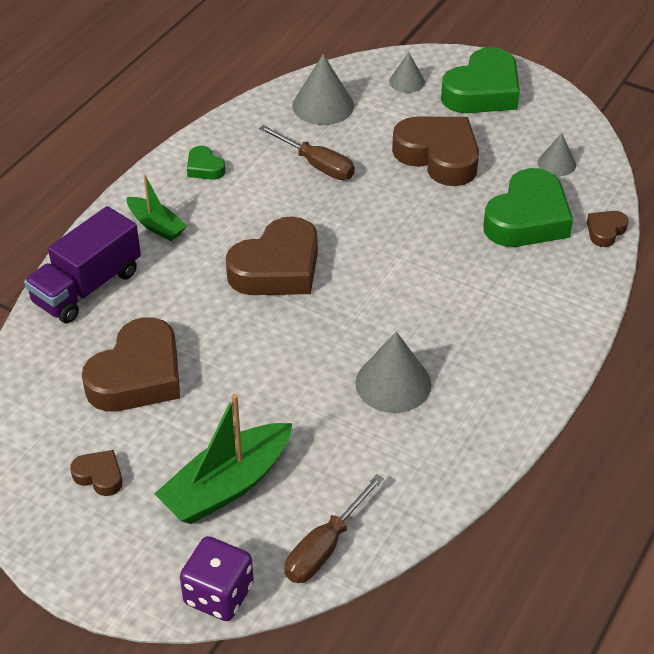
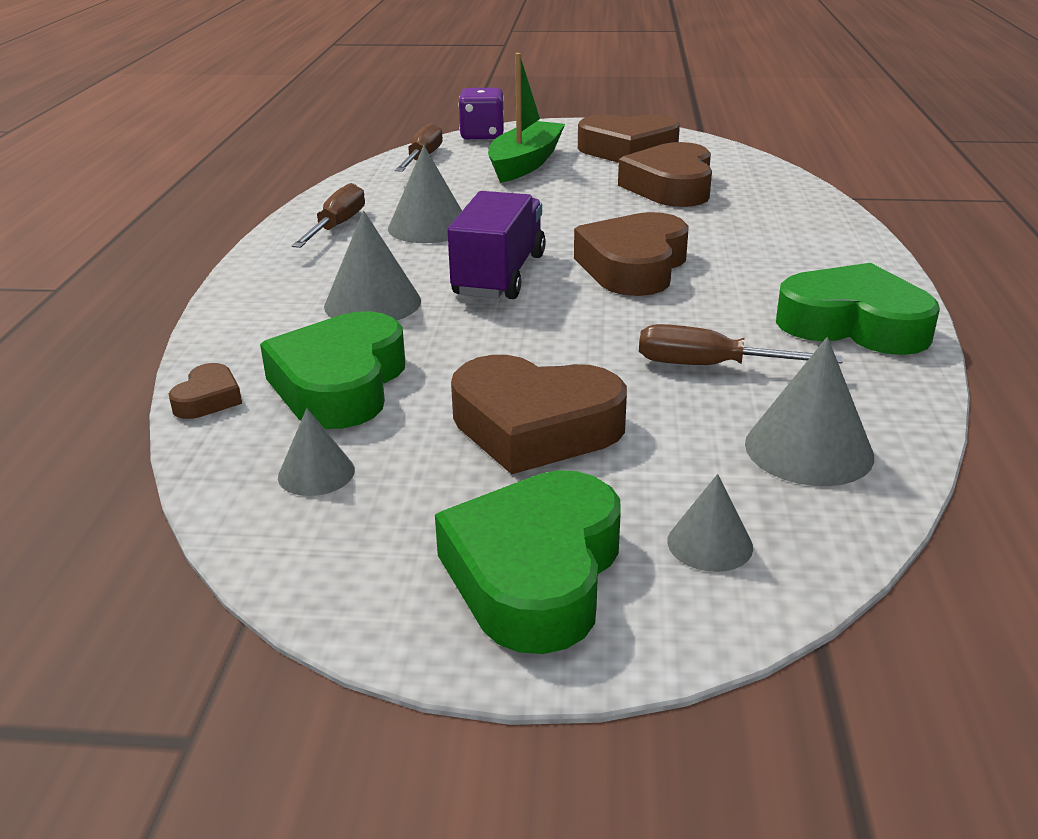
camera: 155 degrees right, 15 degrees down
purple truck [24,206,141,323] -> purple truck moved to [447,191,546,299]
brown heart [70,450,122,496] -> brown heart [578,114,680,163], size x2.15
green boat [127,175,187,241] -> none
green heart [187,146,225,180] -> green heart [776,263,940,355], size x2.15
none -> brown screwdriver [292,183,365,248]
none -> grey cone [324,211,421,320]

